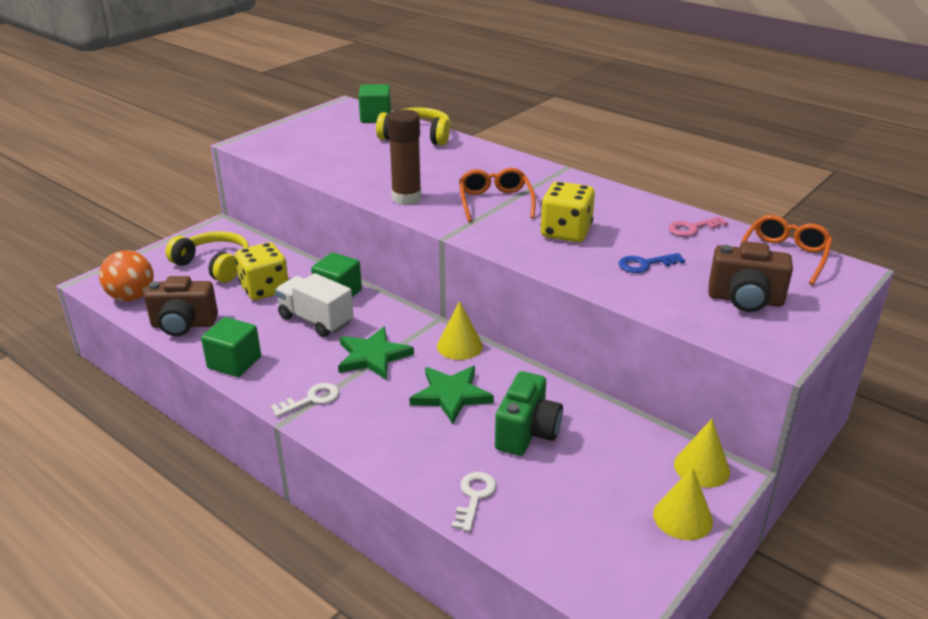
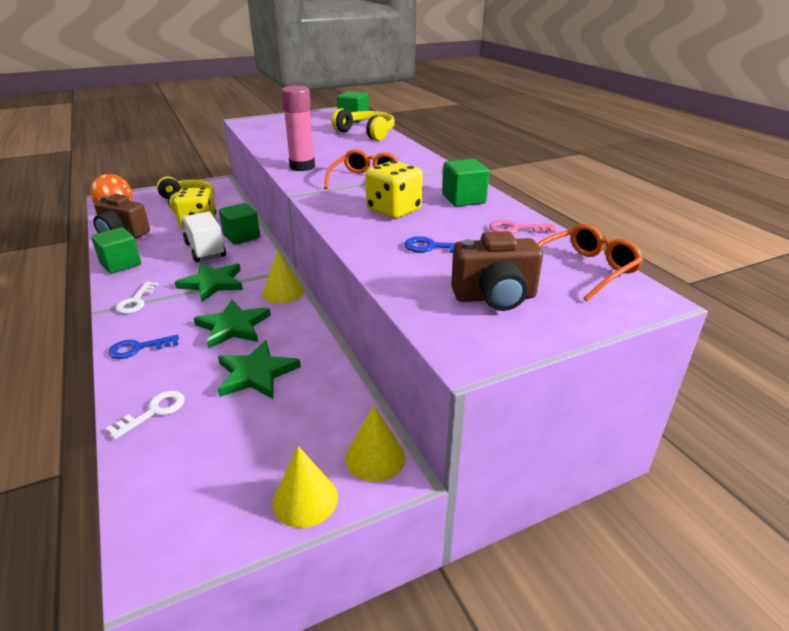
camera: 25 degrees right, 0 degrees up
white key [270,383,339,417] -> white key turned 105 degrees clockwise [115,282,159,314]
brown glue stick [387,109,422,205] -> pink glue stick [281,85,315,171]
green camera [495,371,563,456] -> green star [218,340,301,399]
brown camera [708,241,793,312] -> brown camera turned 45 degrees counterclockwise [451,231,543,311]
none -> blue key [108,335,179,359]
none -> green cube [442,159,489,207]

